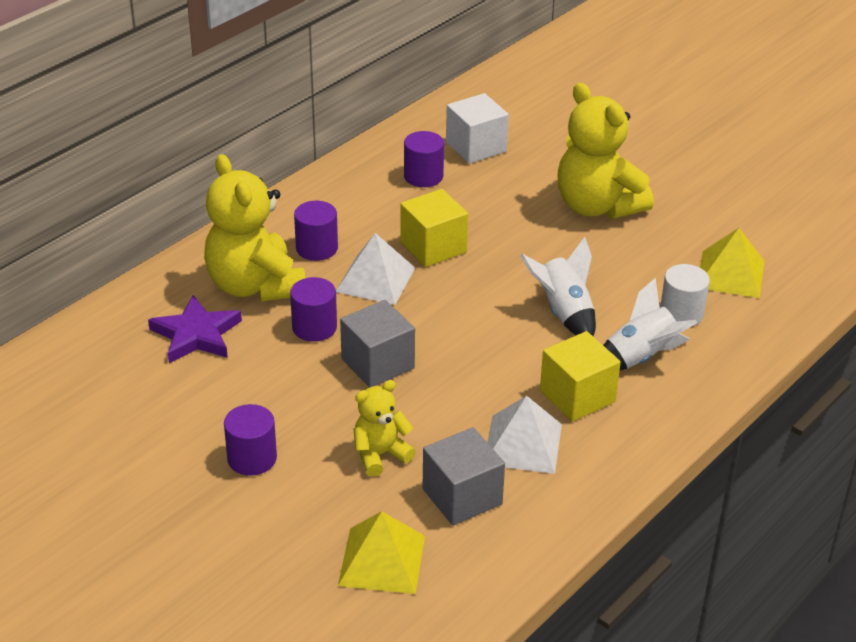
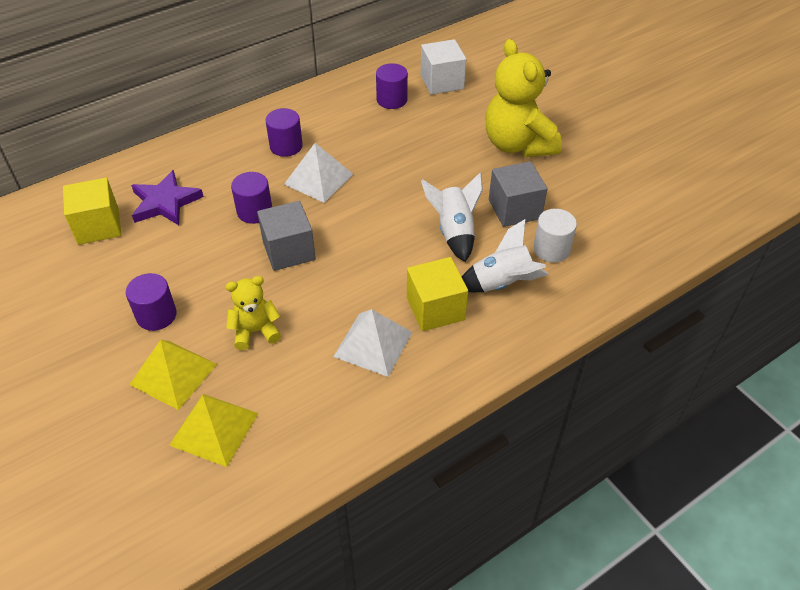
camera: 15 degrees right, 10 degrees up
yellow teddy bear [204,154,306,302] -> none
yellow cube [400,189,468,267] -> yellow cube moved to [63,178,121,245]
grey cube [423,427,505,526] -> grey cube moved to [489,161,548,227]
yellow pyramid [700,228,764,298] -> yellow pyramid moved to [129,340,217,410]

